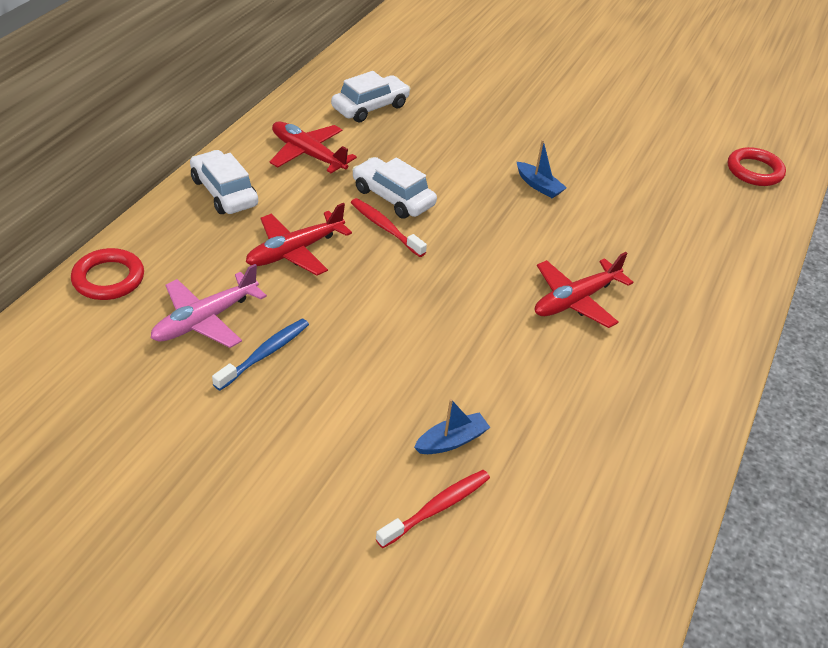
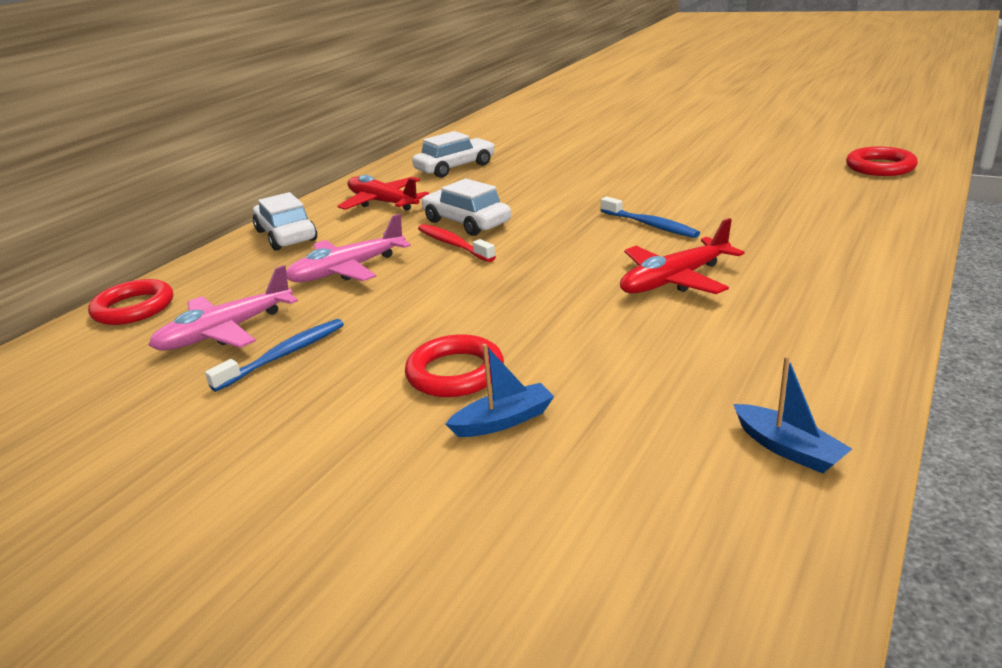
camera: 10 degrees right, 15 degrees down
red plane [246,203,352,275] -> pink plane [286,214,411,282]
red toothbrush [376,470,490,548] -> none
blue boat [517,140,567,198] -> blue boat moved to [733,356,852,474]
none -> red ring [405,334,504,397]
none -> blue toothbrush [601,196,700,238]

